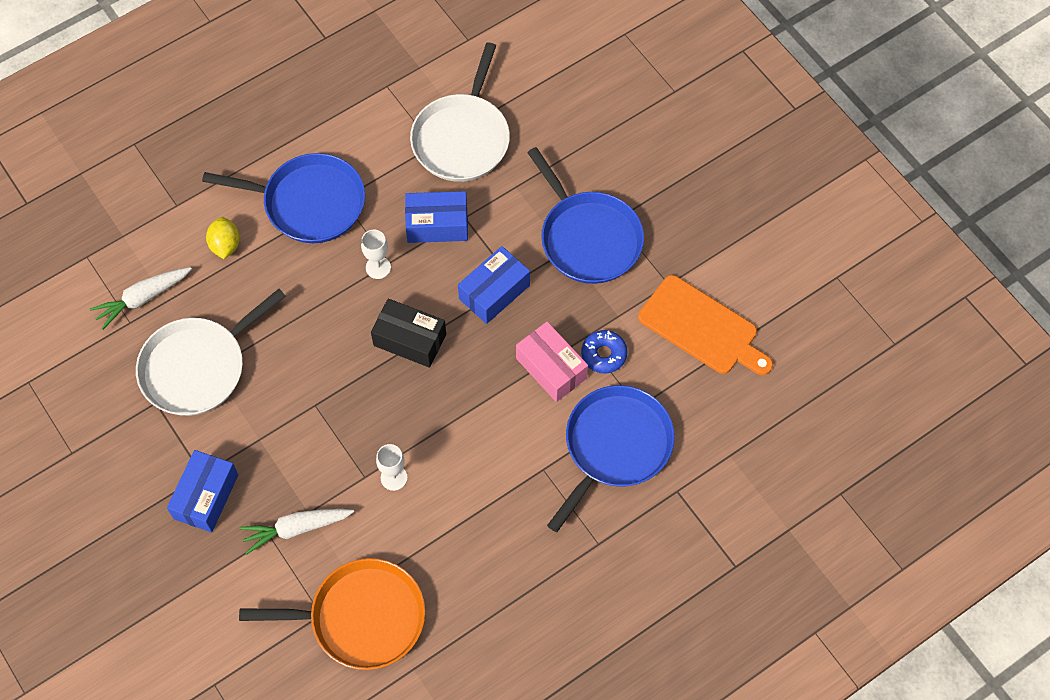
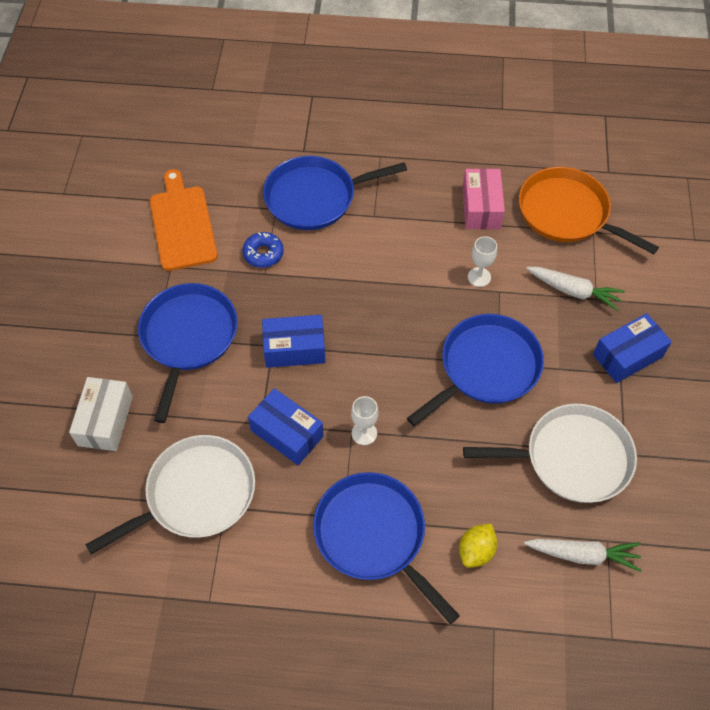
camera: 140 degrees left, 5 degrees down
black box [371,299,446,368] -> none
pink box [516,322,588,402] -> pink box moved to [462,169,505,229]
none -> white box [69,377,133,451]
none -> blue pan [407,314,544,426]

